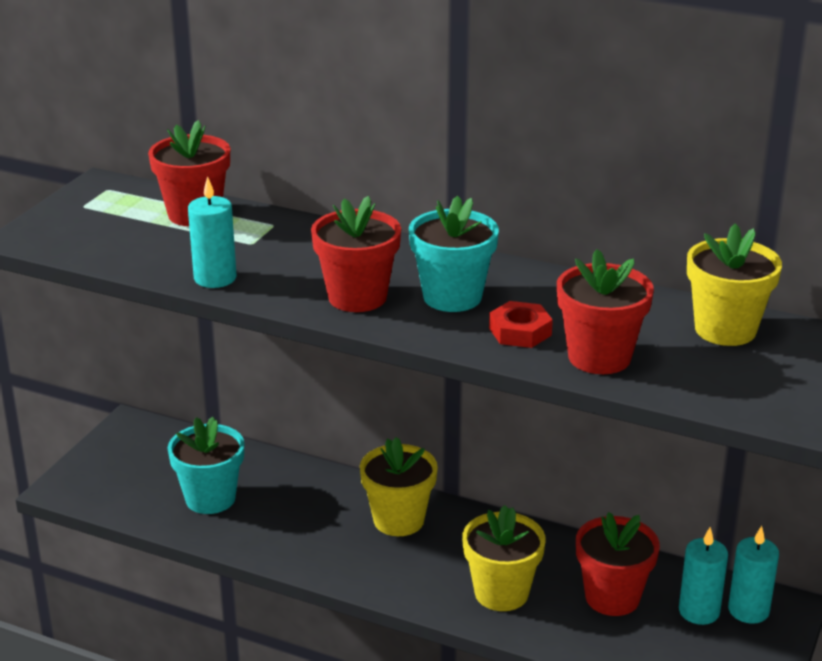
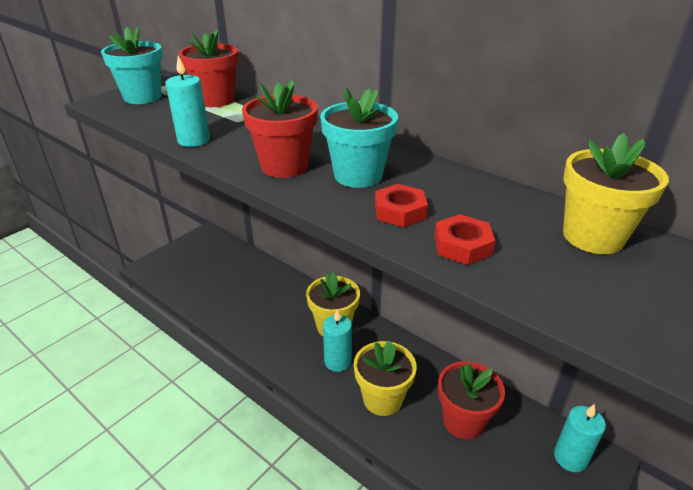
camera: 15 degrees right, 5 degrees up
turquoise flower pot [167,417,244,514] -> turquoise flower pot moved to [101,27,163,104]
red flower pot [557,249,654,374] -> red nut [434,214,496,265]
turquoise candle [679,527,728,625] -> turquoise candle moved to [323,309,352,372]

